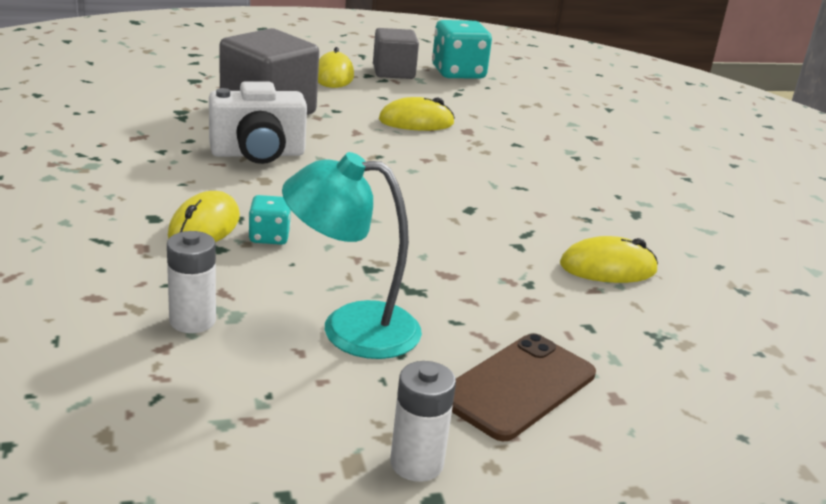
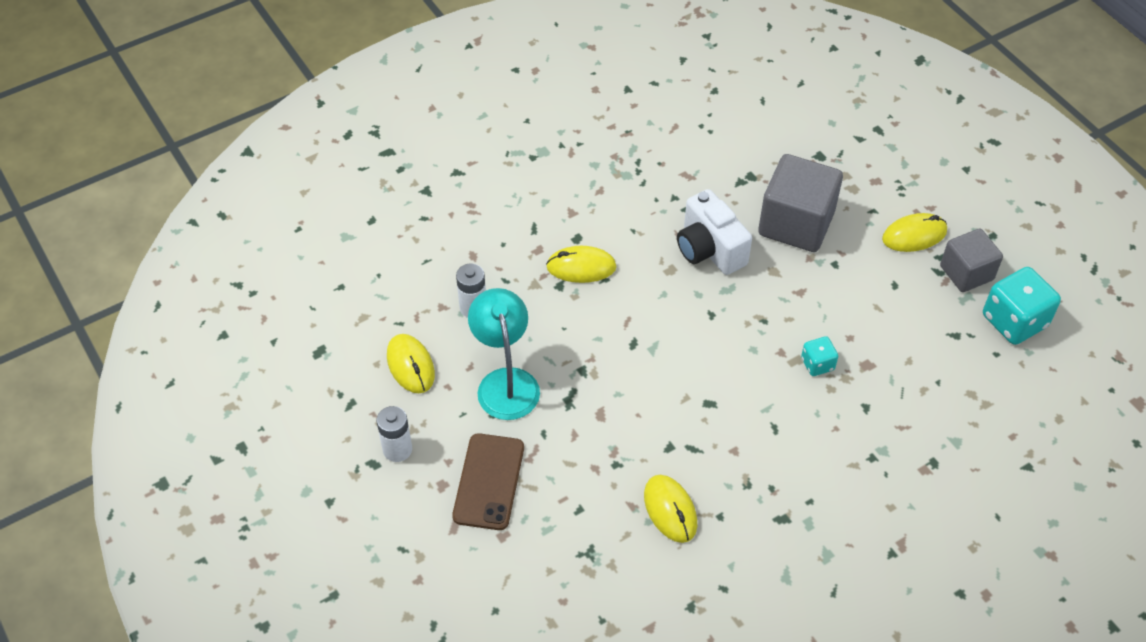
camera: 75 degrees right, 25 degrees up
turquoise dice [248,195,291,245] -> turquoise dice moved to [801,336,838,376]
yellow mouse [379,97,455,131] -> yellow mouse moved to [387,334,435,393]
brown phone [452,333,596,441] -> brown phone turned 75 degrees clockwise [452,433,524,530]

